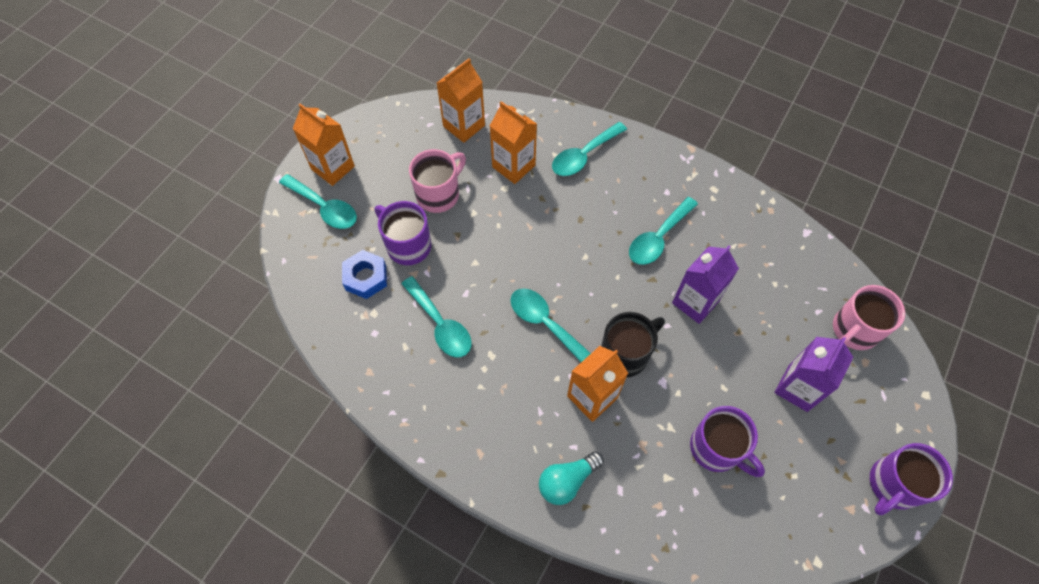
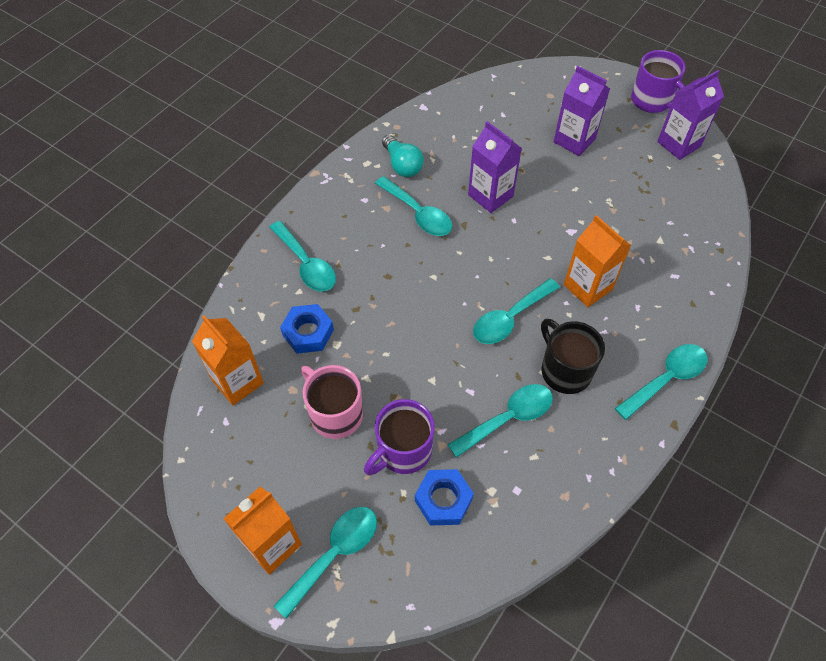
camera: 85 degrees left, 5 degrees down
orange carton [490,101,537,184] -> blue nut [280,304,334,354]
turquoise light bulb [539,451,604,505] -> turquoise light bulb moved to [382,135,424,177]
black mug [601,312,665,377] -> black mug moved to [541,319,605,394]
purple mug [690,406,765,477] -> none
pink mug [833,285,905,350] -> none
none -> turquoise spoon [615,344,708,420]
none -> purple carton [657,70,724,160]

